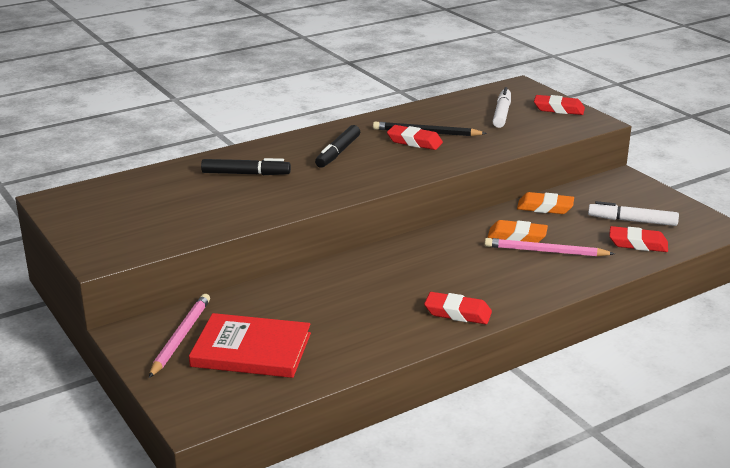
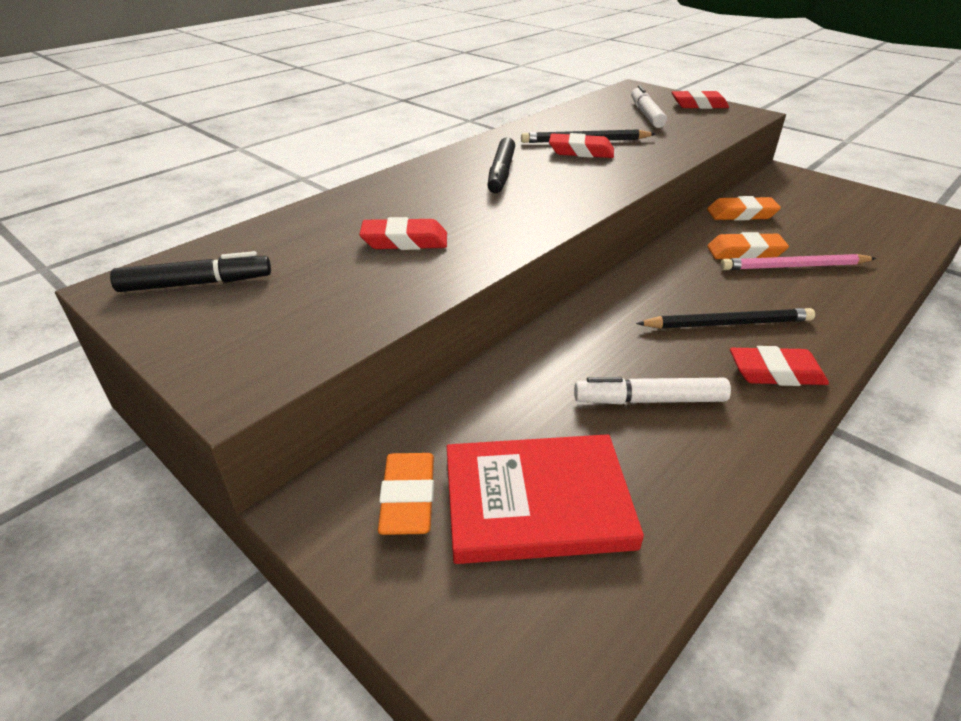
camera: 15 degrees left, 10 degrees up
pink pencil [149,294,210,378] -> orange eraser [378,453,434,535]
black marker [201,158,291,175] -> black marker moved to [110,251,271,292]
white marker [588,201,679,226] -> white marker moved to [574,377,731,405]
red eraser [609,226,668,252] -> red eraser moved to [359,217,447,250]
none -> black pencil [636,308,815,329]

